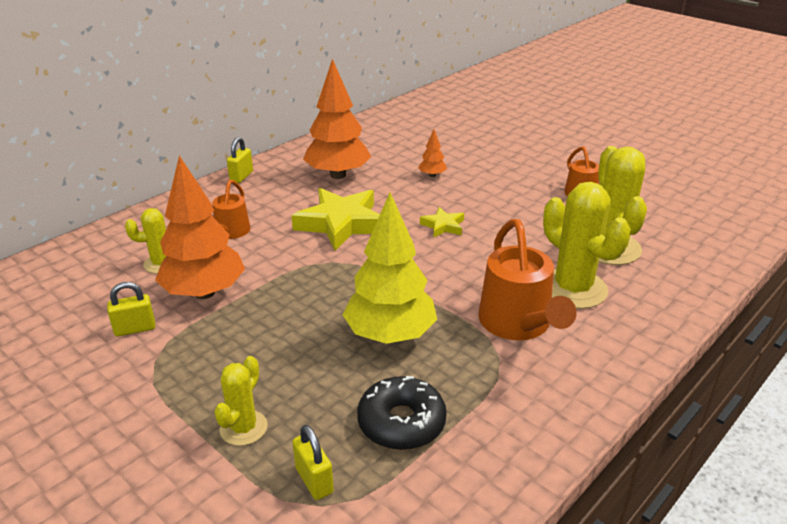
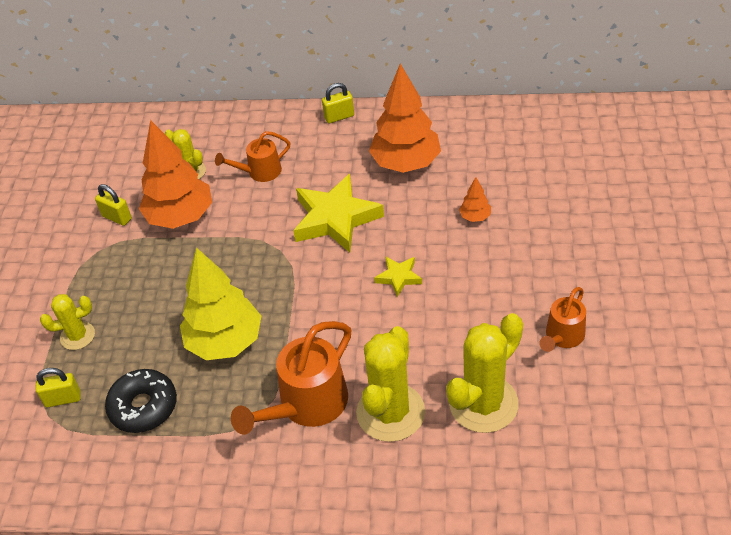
camera: 55 degrees right, 15 degrees up
yellow padlock [293,425,334,500] -> yellow padlock turned 60 degrees clockwise [35,368,81,407]

